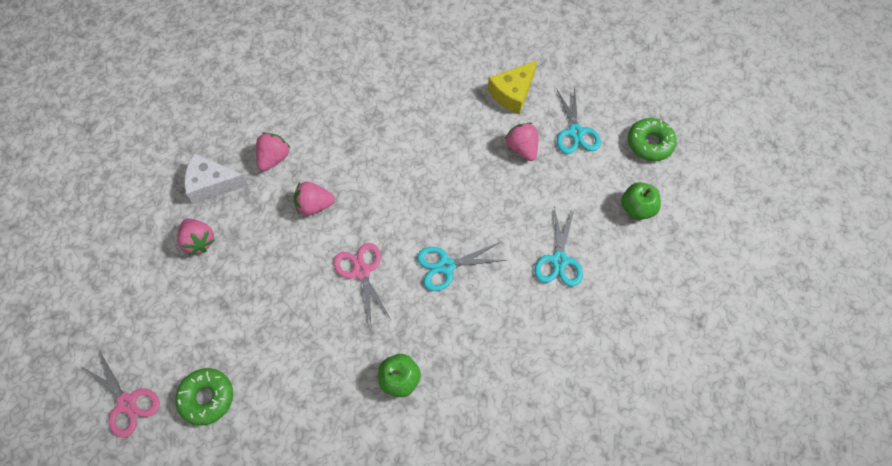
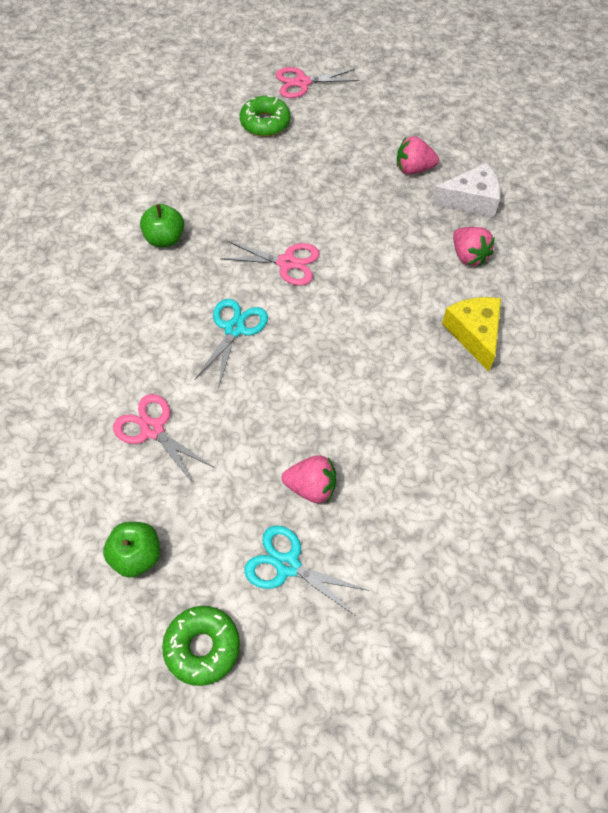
camera: 125 degrees right, 5 degrees down
white cheese [184,153,248,204] -> white cheese turned 45 degrees clockwise [432,163,501,217]
pink strawberry [294,181,335,216] -> none
yellow cheese [488,61,537,114] -> yellow cheese moved to [442,297,501,371]
turquoise scissors [534,207,583,287] -> pink scissors [113,394,213,485]

